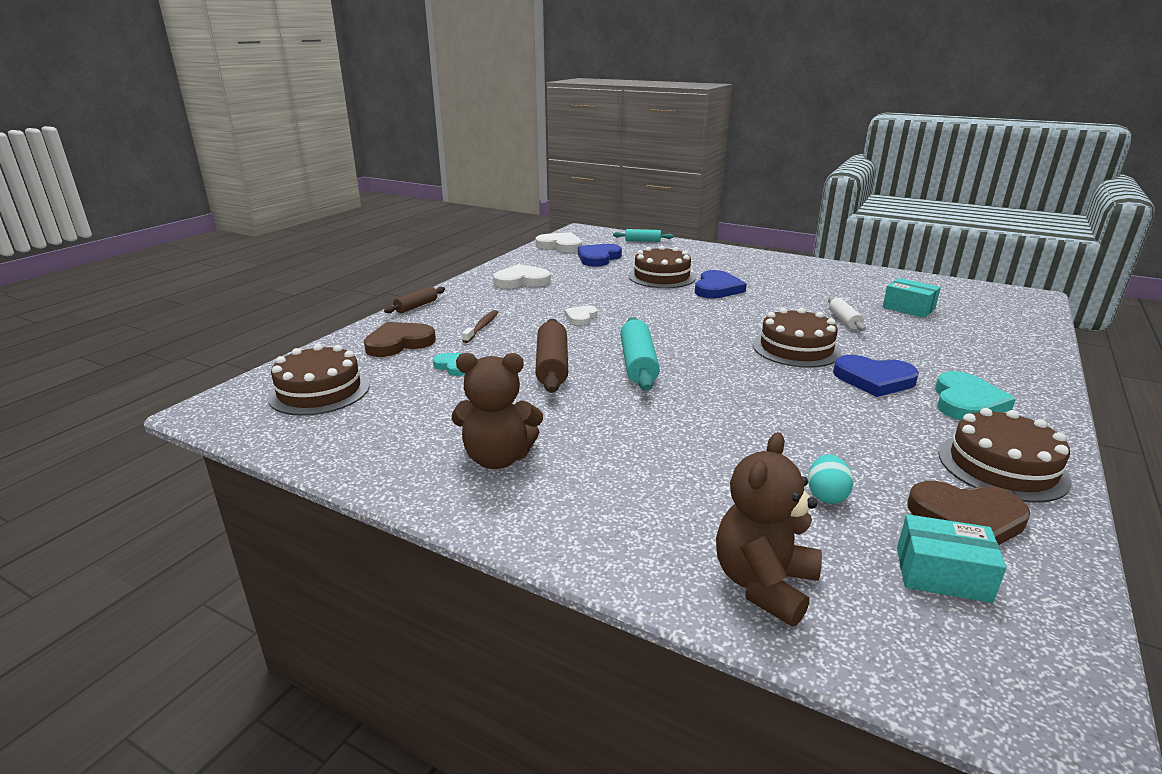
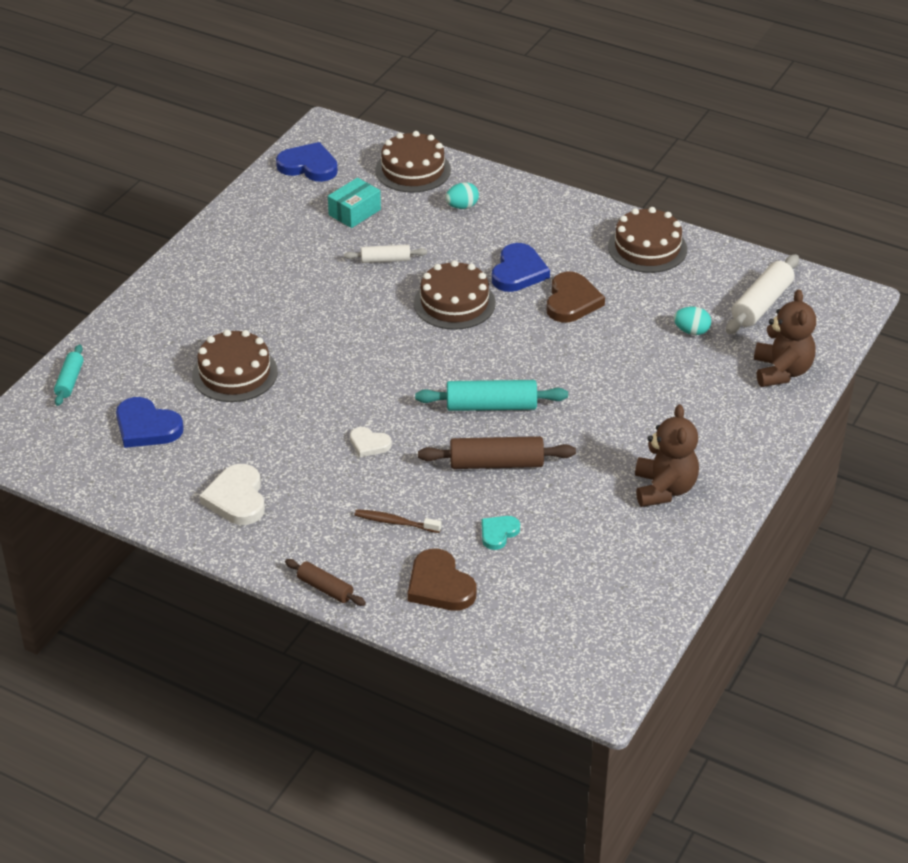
camera: 90 degrees left, 15 degrees up
brown cake [267,344,370,416] -> brown cake moved to [375,131,451,193]
white heart [536,232,582,252] -> none
blue heart [695,270,747,298] -> blue heart moved to [276,142,338,182]
brown teddy bear [716,432,822,626] -> brown teddy bear turned 120 degrees counterclockwise [754,289,816,387]
turquoise box [897,514,1007,603] -> white rolling pin [726,254,799,334]
brown heart [907,481,1030,545] -> brown heart moved to [546,272,605,322]
turquoise heart [935,371,1016,420] -> none
none -> turquoise egg [445,182,479,209]

